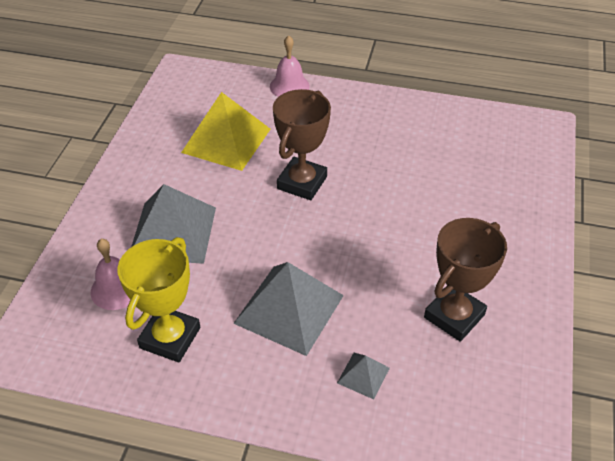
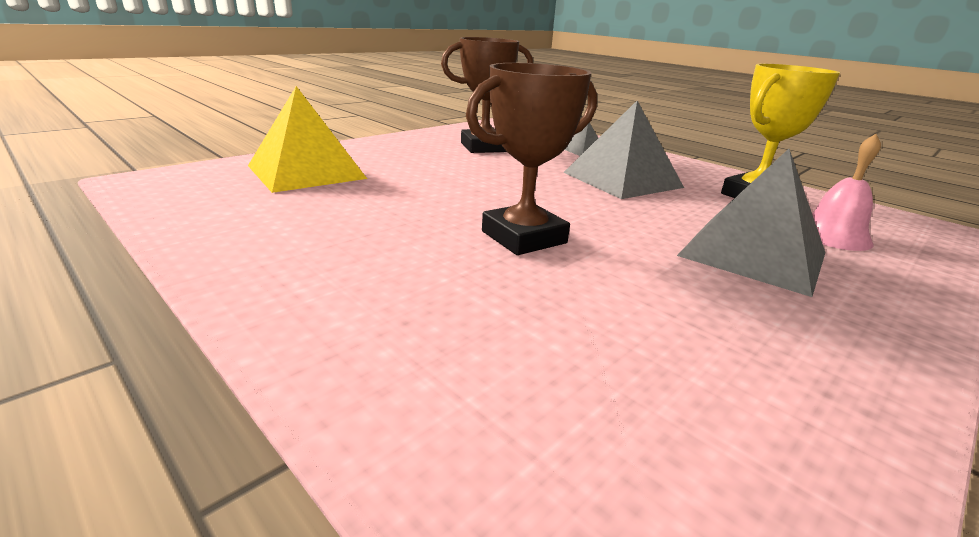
camera: 150 degrees left, 20 degrees down
yellow pyramid [181,92,271,171] -> yellow pyramid moved to [248,86,367,193]
pink bell [270,35,310,97] -> none

